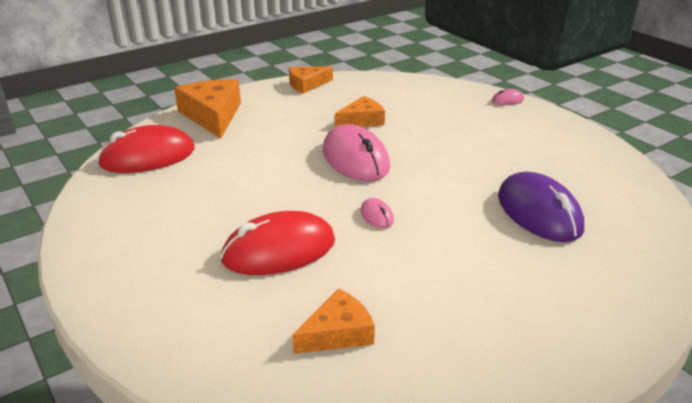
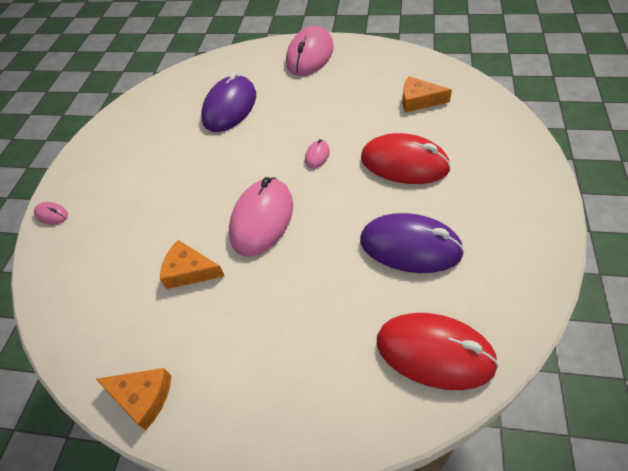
camera: 130 degrees left, 20 degrees up
orange cheese [174,79,241,139] -> none
none -> pink mouse [286,26,334,76]
none -> purple mouse [360,213,465,273]

